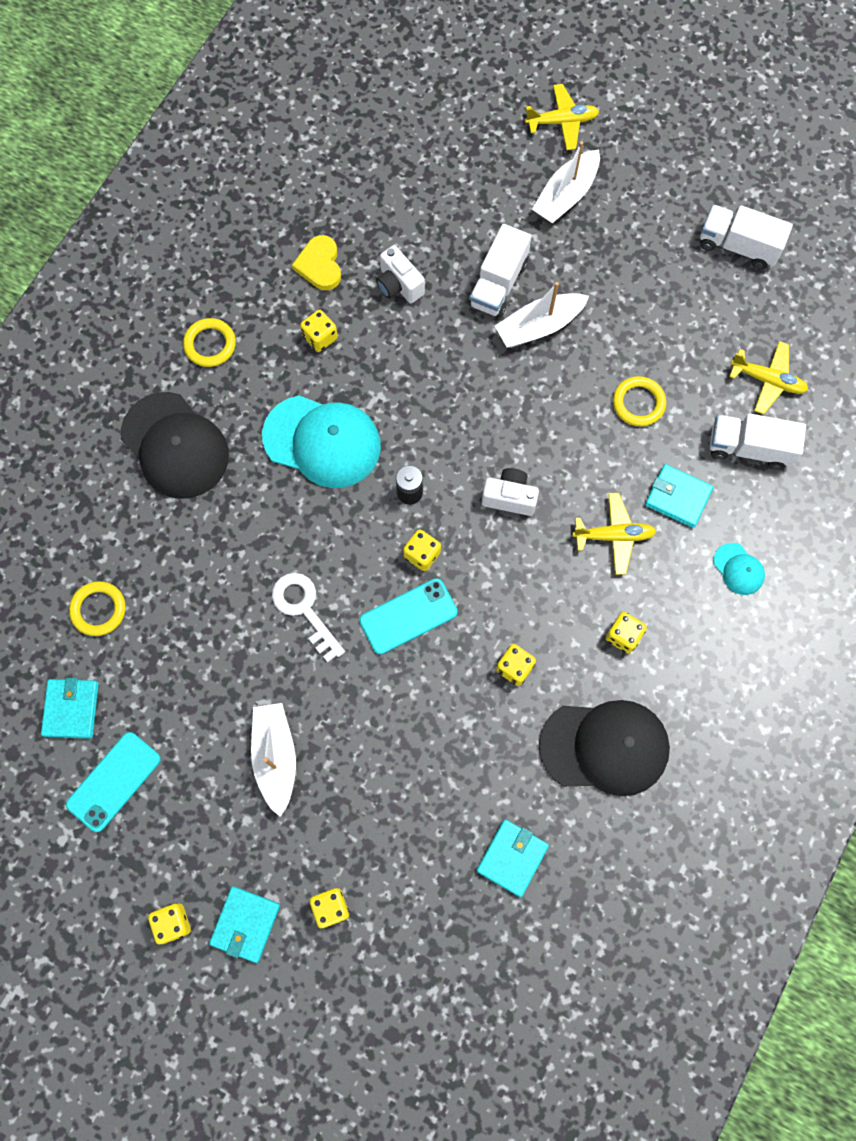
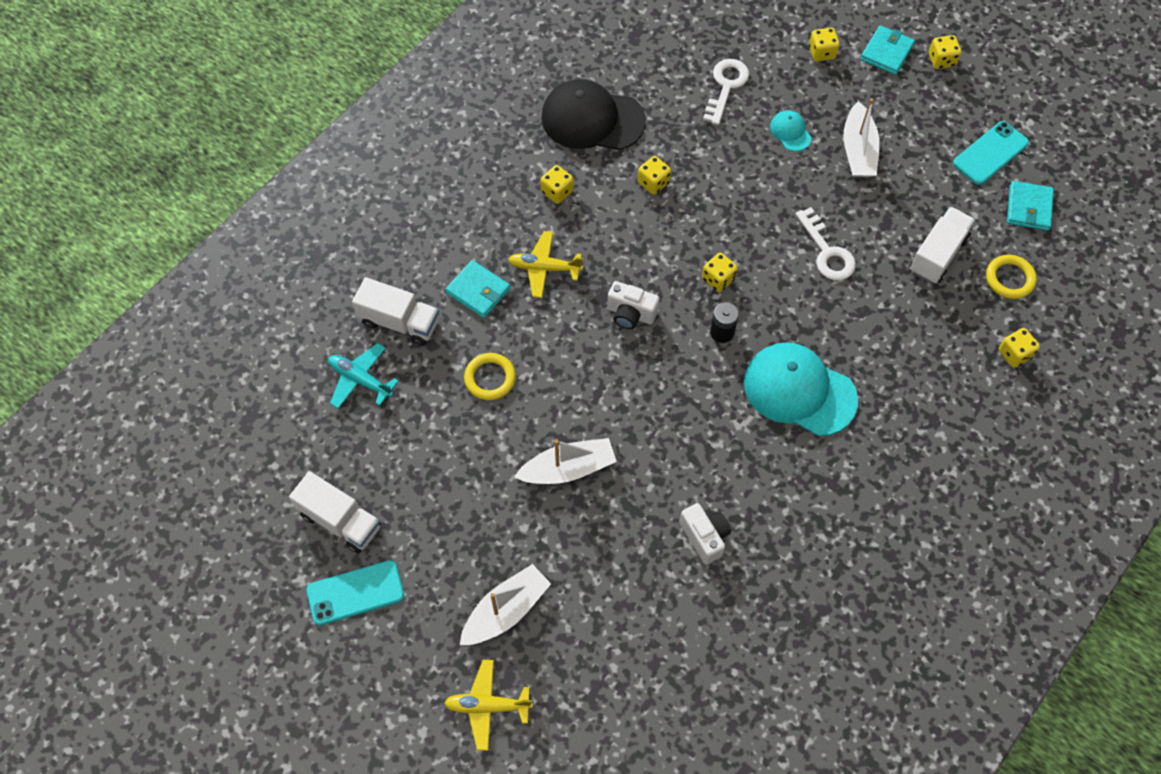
camera: 170 degrees left, 10 degrees down
black cap [121,392,229,499] -> none
yellow ring [183,318,236,367] -> none
yellow heart [292,235,341,290] -> none
yellow dice [300,310,338,352] -> yellow dice moved to [999,328,1040,368]
turquoise phone [359,578,458,654] -> turquoise phone moved to [307,560,404,626]
white truck [468,224,532,317] -> white truck moved to [910,207,975,283]
turquoise wallet [476,819,549,897] -> none
turquoise cap [713,543,765,595] -> turquoise cap moved to [770,110,812,151]
yellow plane [729,341,808,414] -> turquoise plane [328,343,399,409]
none -> white key [703,59,749,125]

